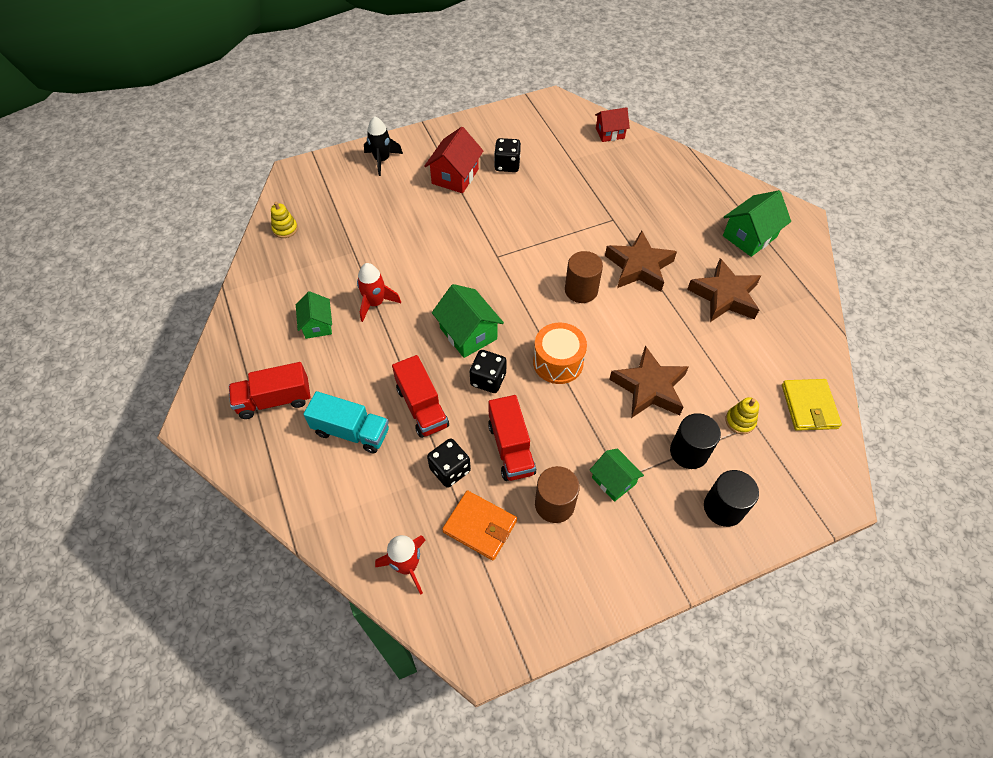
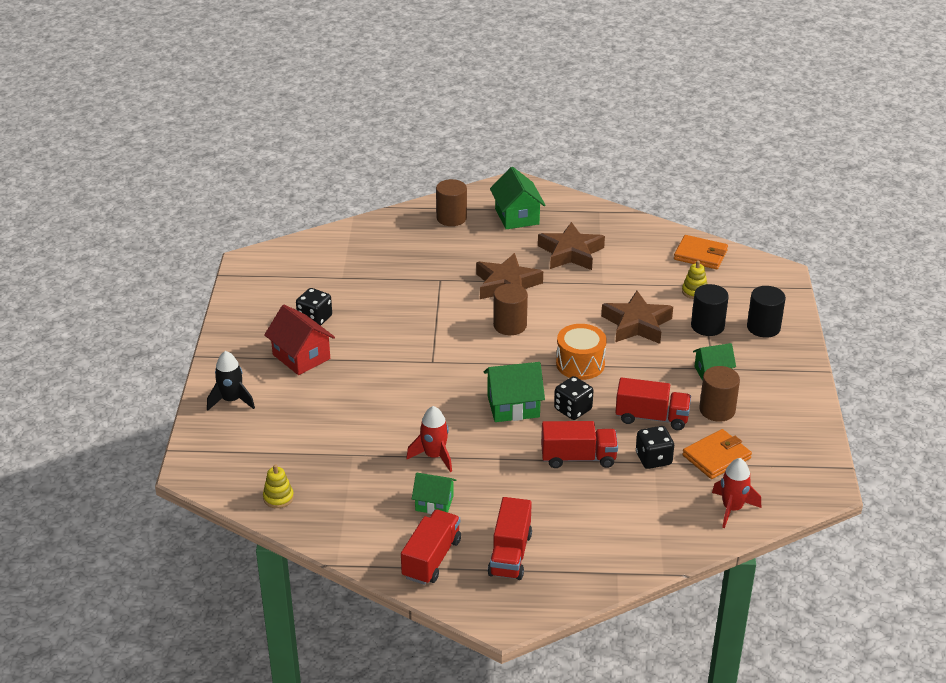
camera: 65 degrees left, 20 degrees down
turquoise truck [303,391,389,453] -> none
red house [595,107,630,142] -> none
yellow wallet [782,379,842,431] -> orange wallet [674,235,728,269]
none -> red truck [401,509,461,585]
none -> brown cylinder [436,179,467,226]

